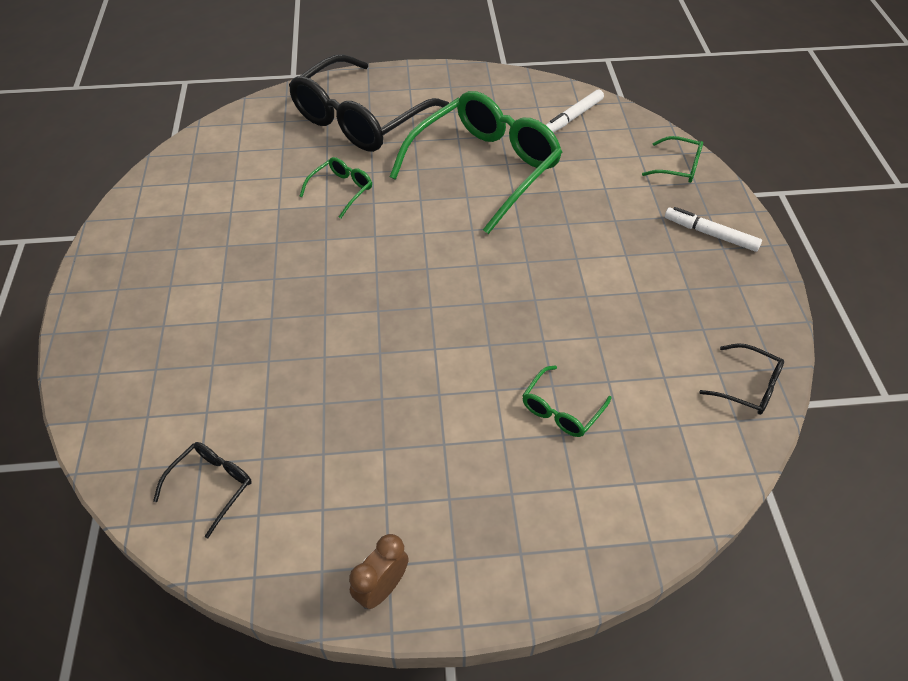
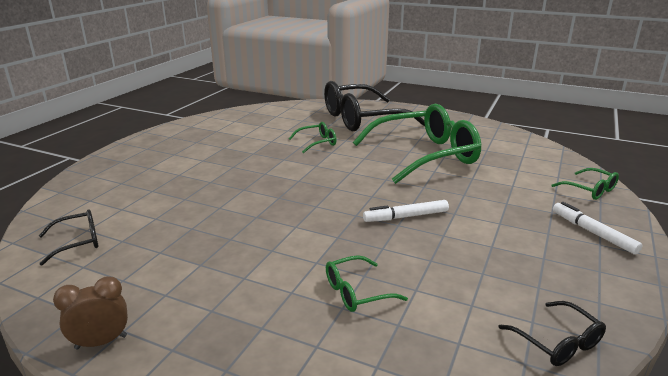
camera: 30 degrees right, 25 degrees down
white marker [546,89,604,133] -> white marker moved to [363,200,449,222]

